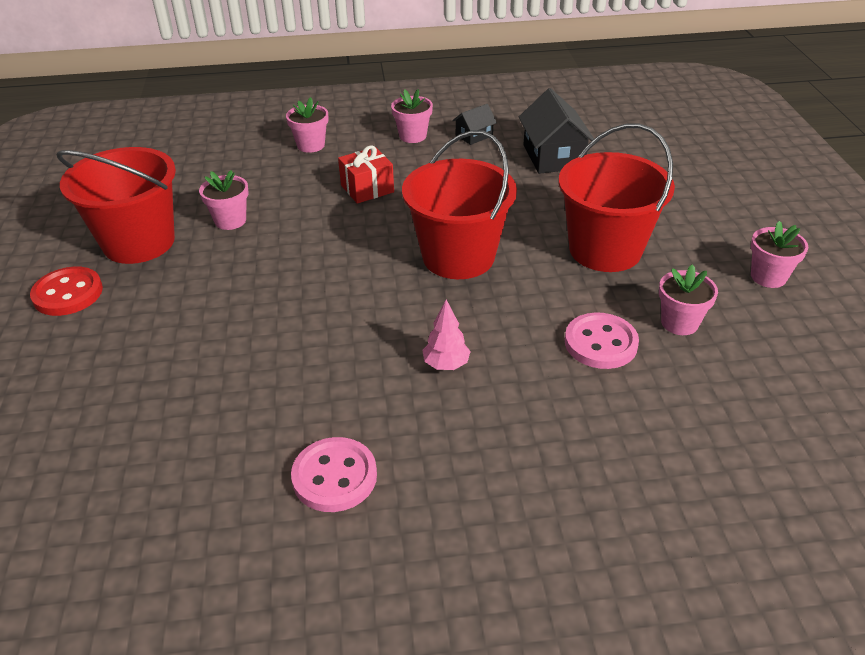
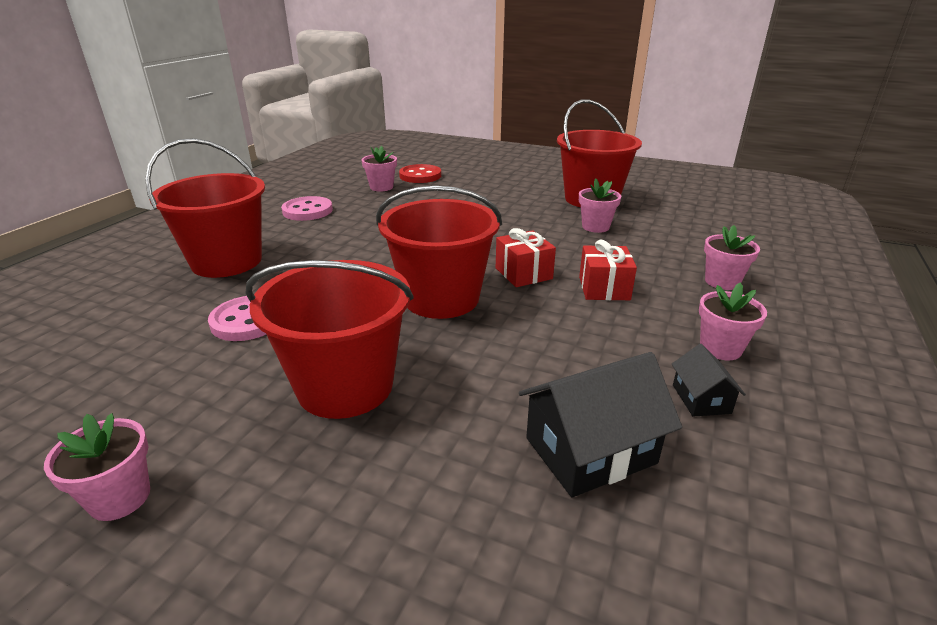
camera: 120 degrees right, 10 degrees down
red button [30,267,103,316] -> red button moved to [399,164,441,183]
pink tree [423,300,471,370] -> none
black house [519,88,594,174] -> black house turned 45 degrees counterclockwise [519,352,682,497]
pink flower pot [659,264,718,335] -> pink flower pot moved to [361,146,397,192]
none -> red bucket [145,138,265,278]
none -> red gift [496,228,556,287]

